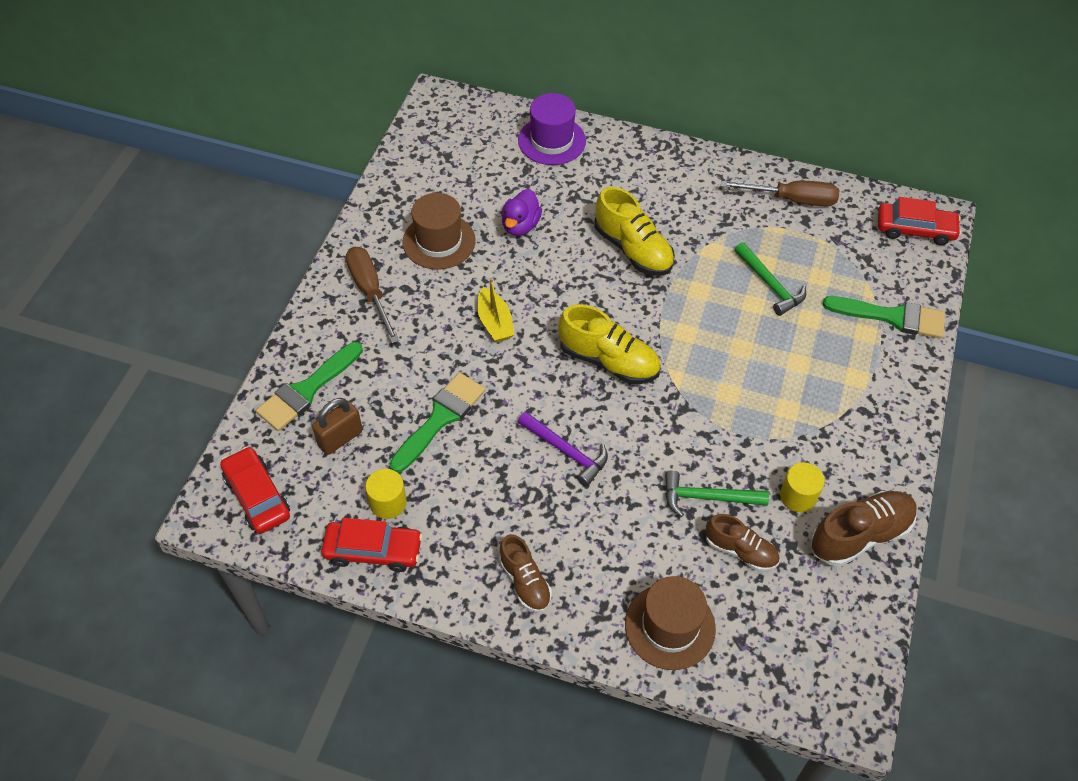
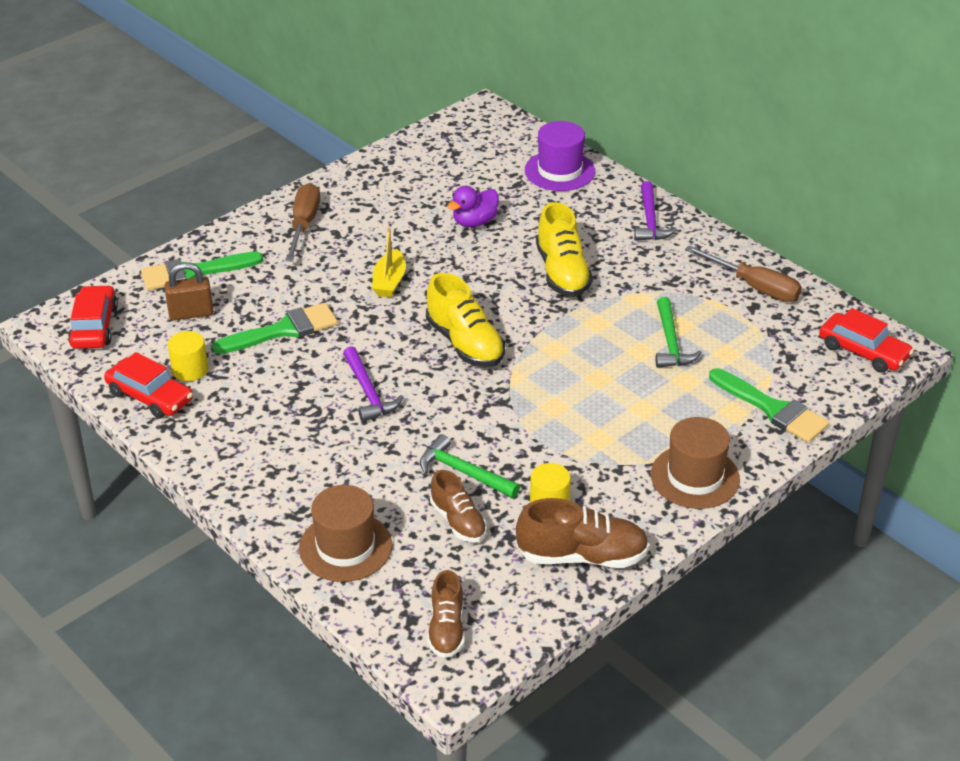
camera: 30 degrees right, 15 degrees down
brown hat [403,193,475,270] -> brown hat moved to [651,417,740,509]
brown shoe [499,534,552,612] -> brown shoe moved to [427,570,465,658]
none -> purple hammer [634,181,677,241]

